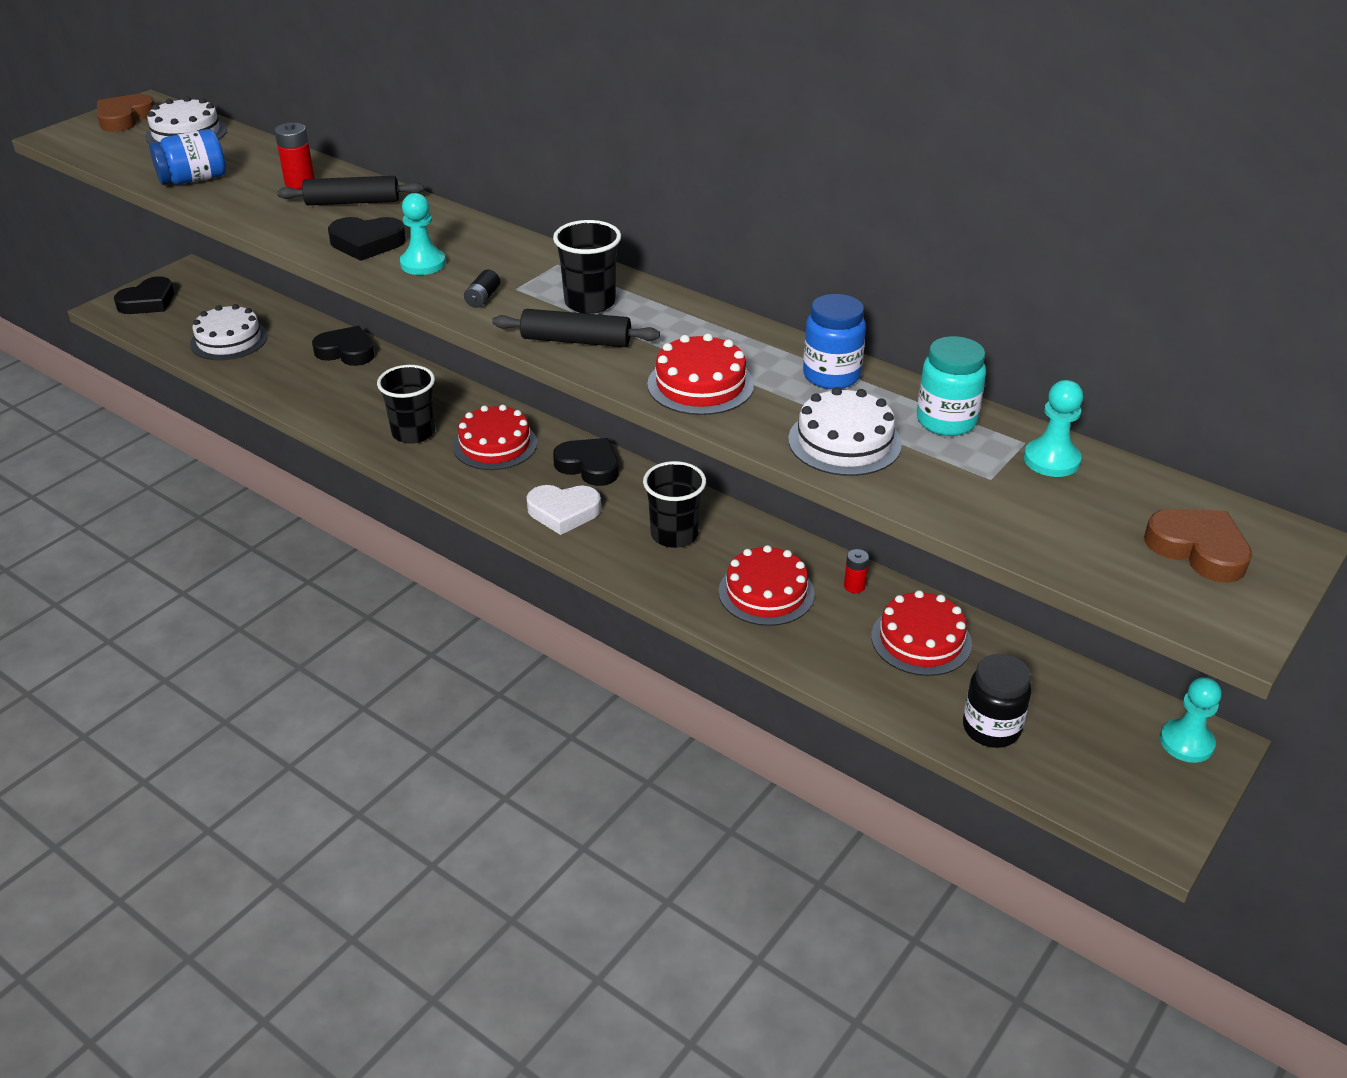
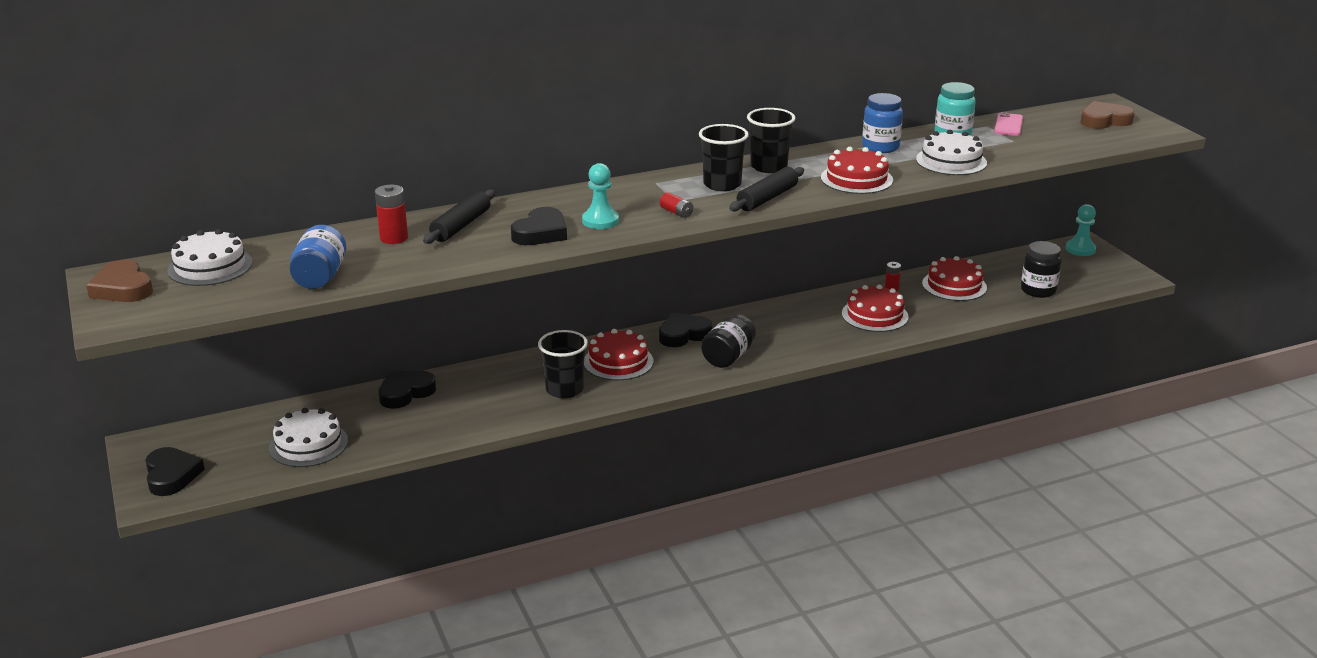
camera: 60 degrees left, 10 degrees down
black battery [464,269,500,308] -> red battery [660,192,693,218]
white heart [526,485,601,535] -> black jar [701,315,756,368]
black cup [643,461,706,548] -> black cup moved to [747,108,795,173]
turquoise pawn [1024,380,1083,477] -> pink phone [994,112,1023,136]

